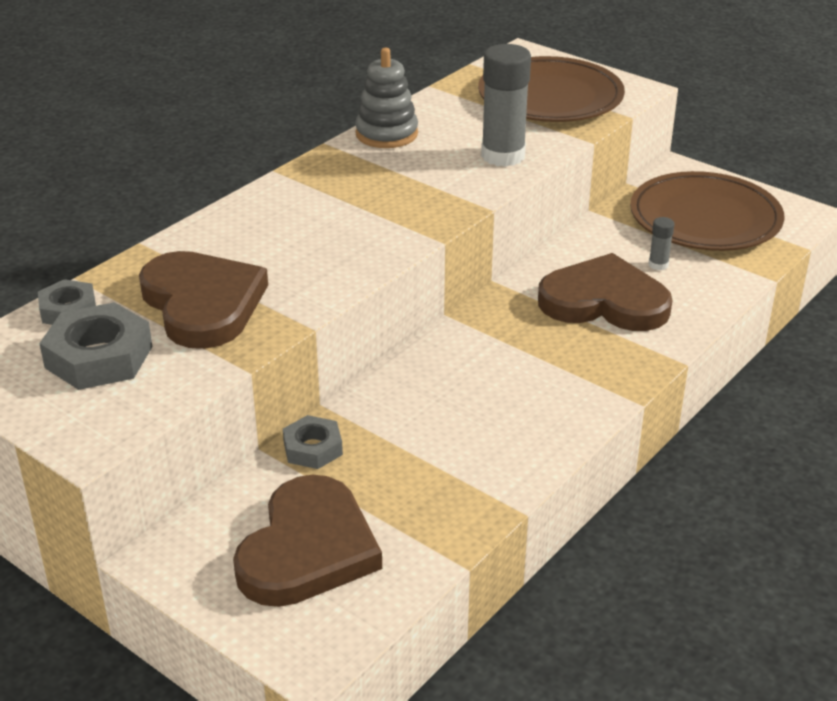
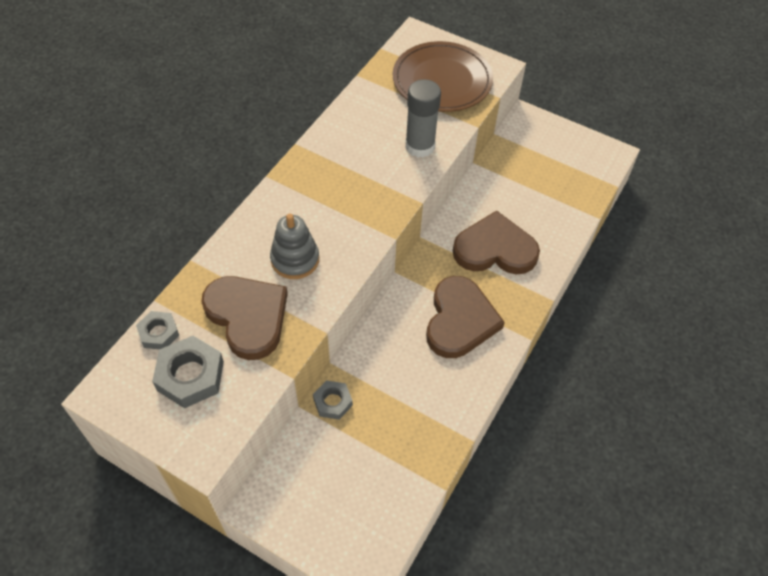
camera: 10 degrees left, 20 degrees up
brown heart [233,475,382,607] -> brown heart moved to [426,276,505,358]
grey stacking toy [355,48,418,148] -> grey stacking toy moved to [270,214,319,279]
brown plate [630,171,784,251] -> none
grey glue stick [648,217,674,270] -> none

